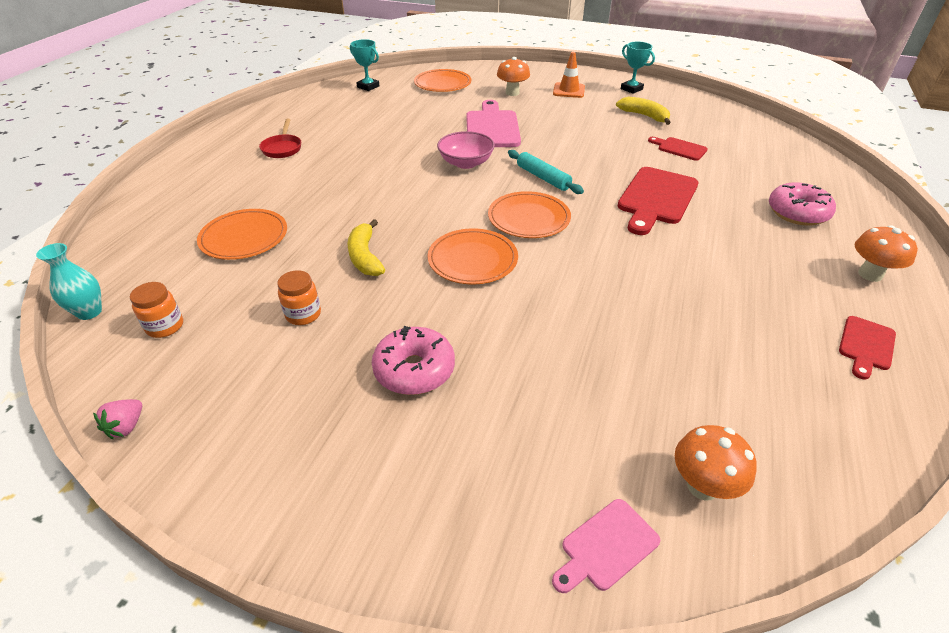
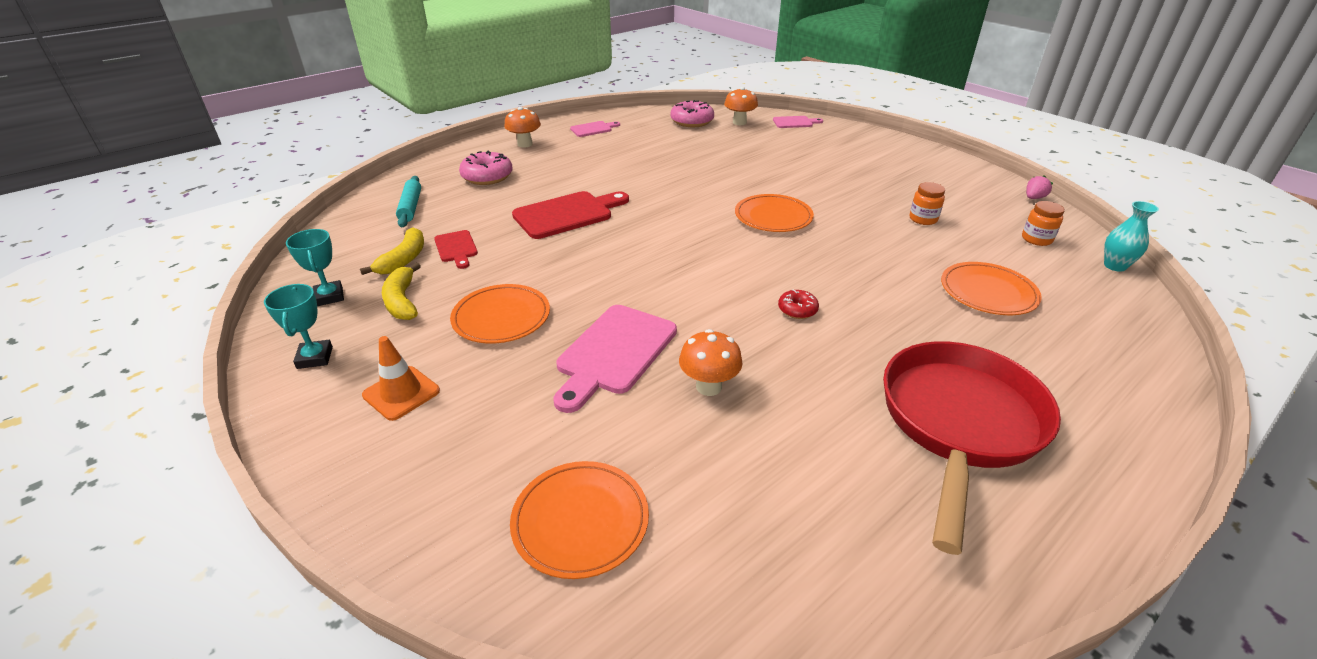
camera: 150 degrees left, 5 degrees down
red pan [259,118,301,158] -> red pan [883,341,1061,555], size x2.38
yellow banana [347,219,385,276] -> yellow banana moved to [360,227,424,275]
turquoise trophy [350,39,379,91] -> turquoise trophy moved to [286,229,344,306]
pink donut [372,326,455,395] -> pink donut moved to [671,100,714,127]
pink bowl [437,131,495,169] -> none
orange plate [488,191,571,238] -> orange plate moved to [450,284,550,344]
orange mushroom [497,57,530,96] -> orange mushroom moved to [679,329,743,396]
turquoise rolling pin [508,150,584,194] -> turquoise rolling pin moved to [396,176,421,227]
red cutting board [839,316,896,379] -> pink cutting board [570,121,620,137]
none -> red donut [778,289,819,319]

